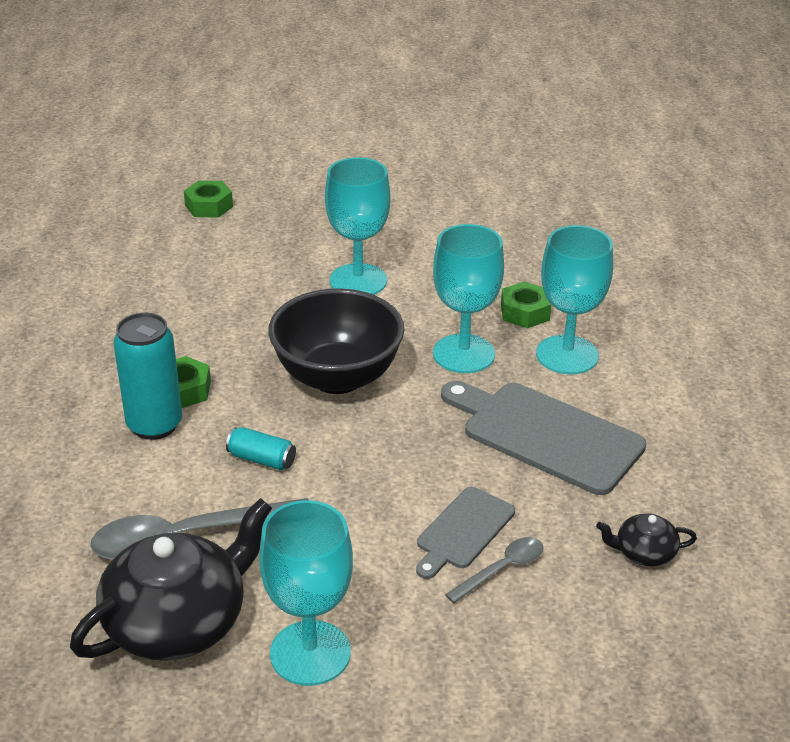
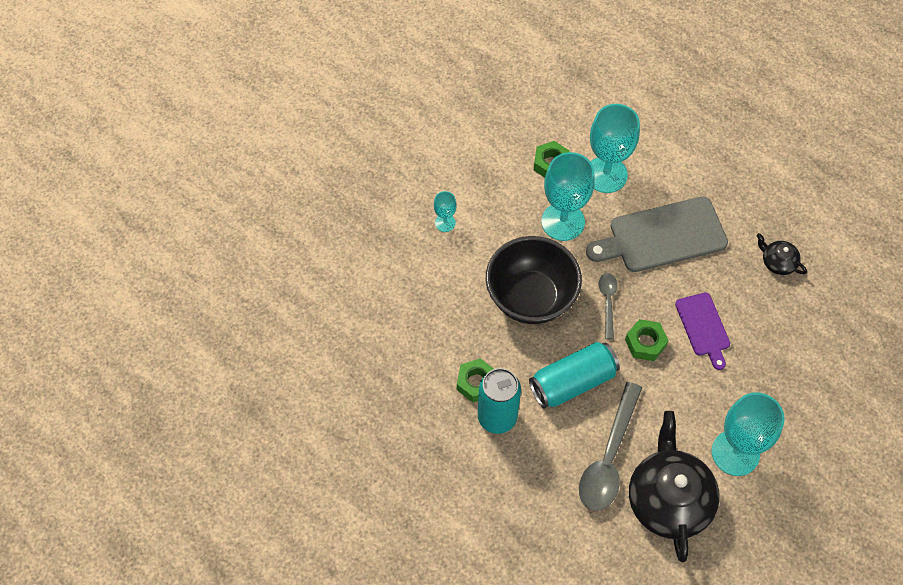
camera: 50 degrees left, 25 degrees up
green nut [184,180,233,218] -> green nut moved to [625,319,669,361]
turquoise can [226,427,296,470] -> turquoise can [529,342,620,409], size x1.91
turquoise goblet [325,157,390,295] -> turquoise goblet [434,191,457,232], size x0.47
grey cutting board [416,487,515,579] -> purple cutting board [675,293,730,370]
grey spoon [445,537,543,603] -> grey spoon moved to [598,273,617,339]
black teapot [596,513,697,566] -> black teapot turned 90 degrees clockwise [756,233,807,275]

